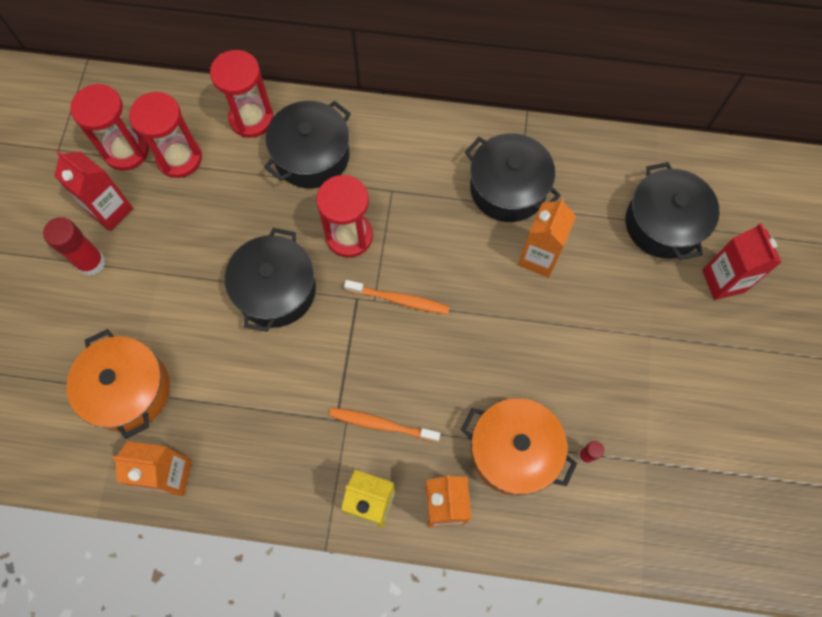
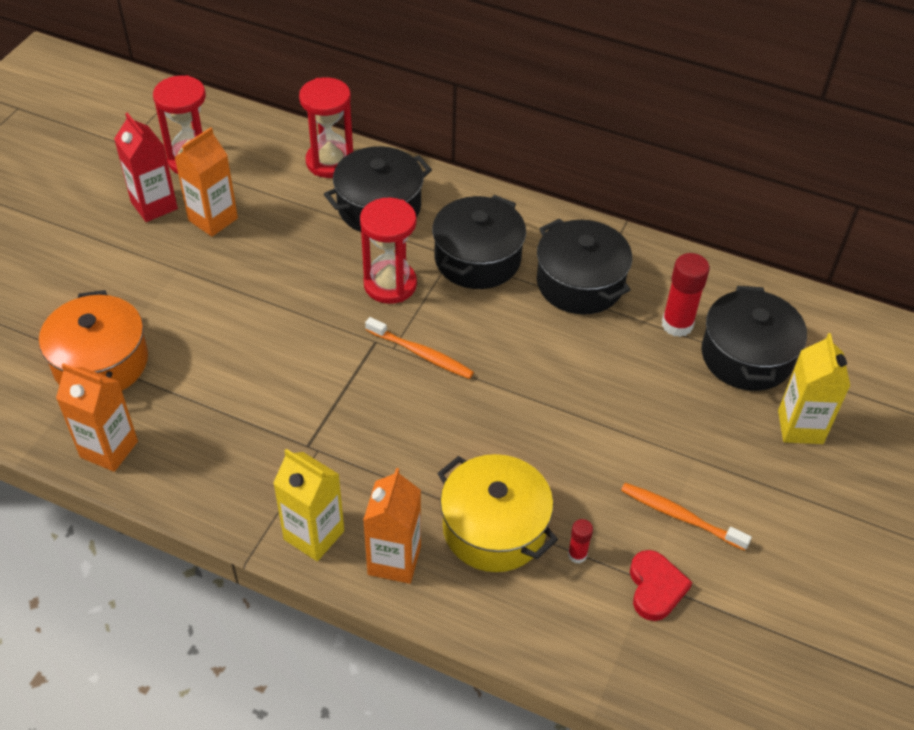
camera: 15 degrees right, 20 degrees down
red glue stick [43,217,106,276] -> red glue stick moved to [662,253,710,337]
red hourglass [129,92,202,178] -> none
black pot [225,228,316,332] -> black pot moved to [432,195,526,289]
orange toothbrush [329,408,441,443] -> orange toothbrush moved to [621,483,752,551]
orange pot [461,398,577,496] -> yellow pot [437,454,558,572]
orange carton [518,198,576,278] -> orange carton moved to [174,127,238,237]
red carton [702,223,782,300] -> yellow carton [778,333,850,444]
none -> red heart [630,550,692,621]

